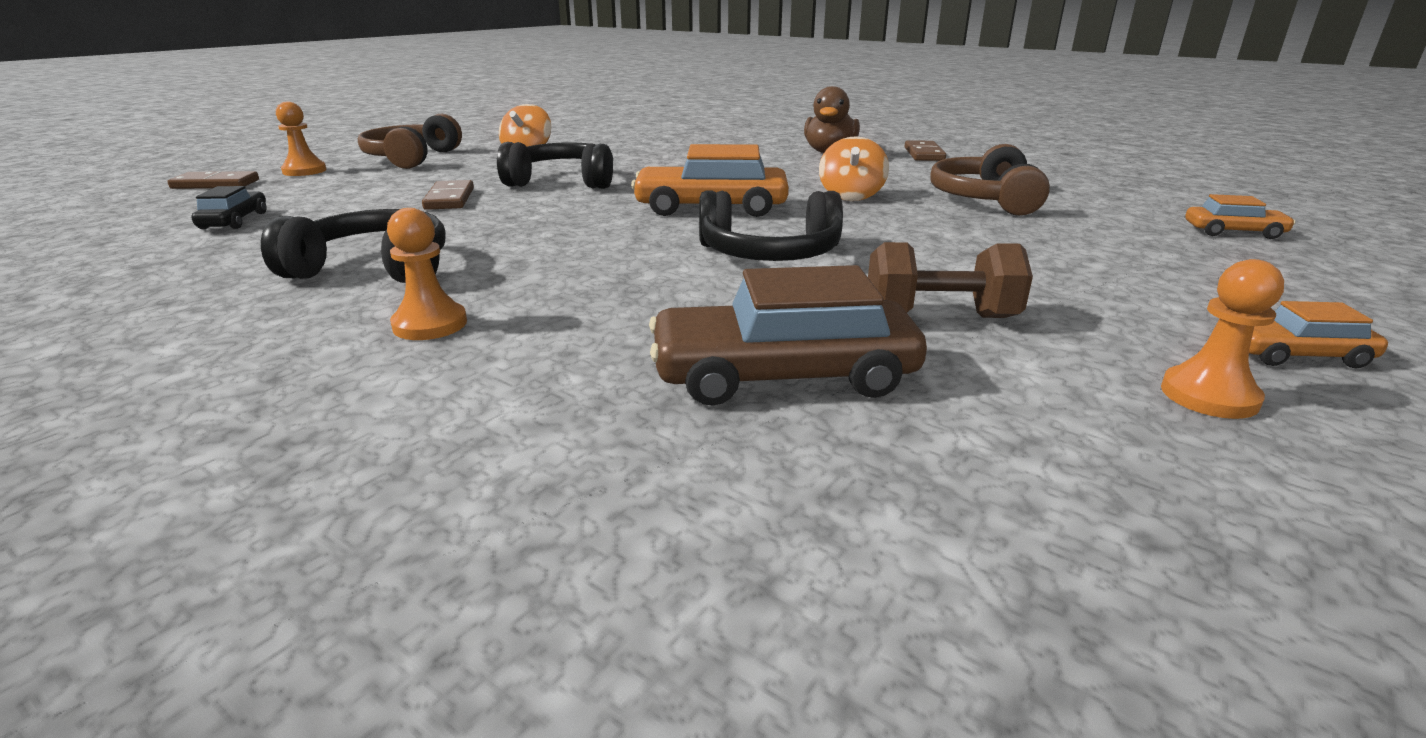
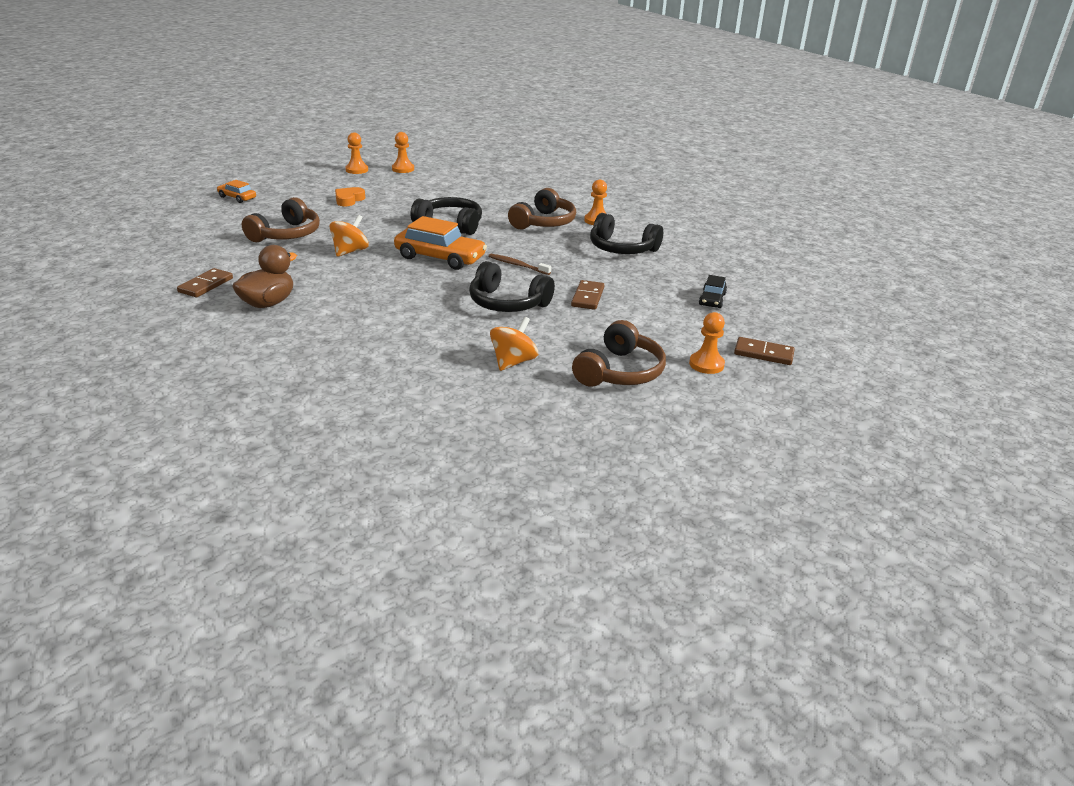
camera: 160 degrees left, 5 degrees up
brown car [649,265,927,406] -> none
brown dumbbell [868,242,1033,318] -> none
orange car [1249,301,1388,368] -> orange pawn [345,132,368,174]
none -> orange heart [335,187,365,206]
none -> brown toothbrush [488,254,551,275]
none -> brown headphones [508,188,576,230]

